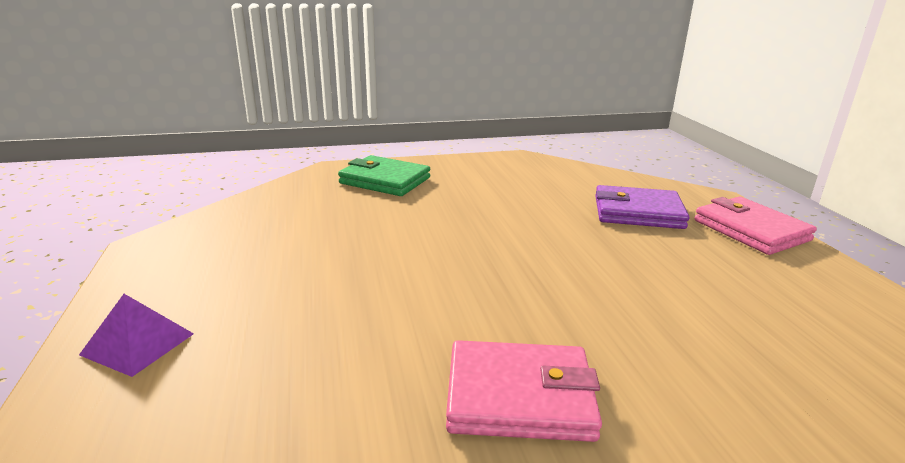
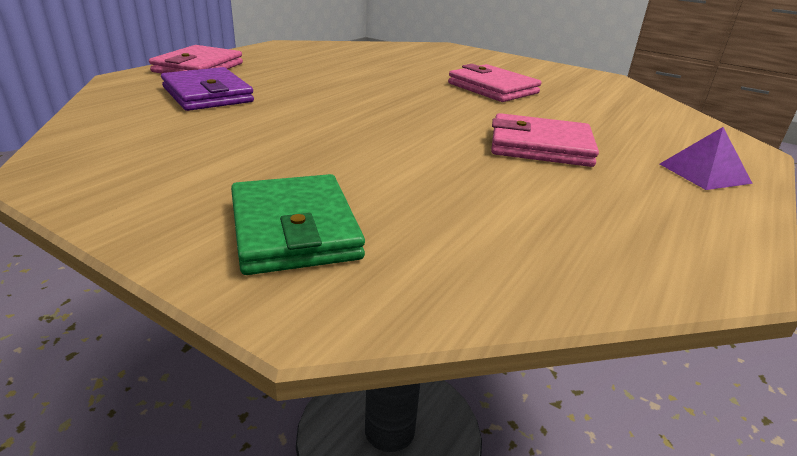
camera: 135 degrees left, 5 degrees up
none -> pink wallet [491,113,599,167]

